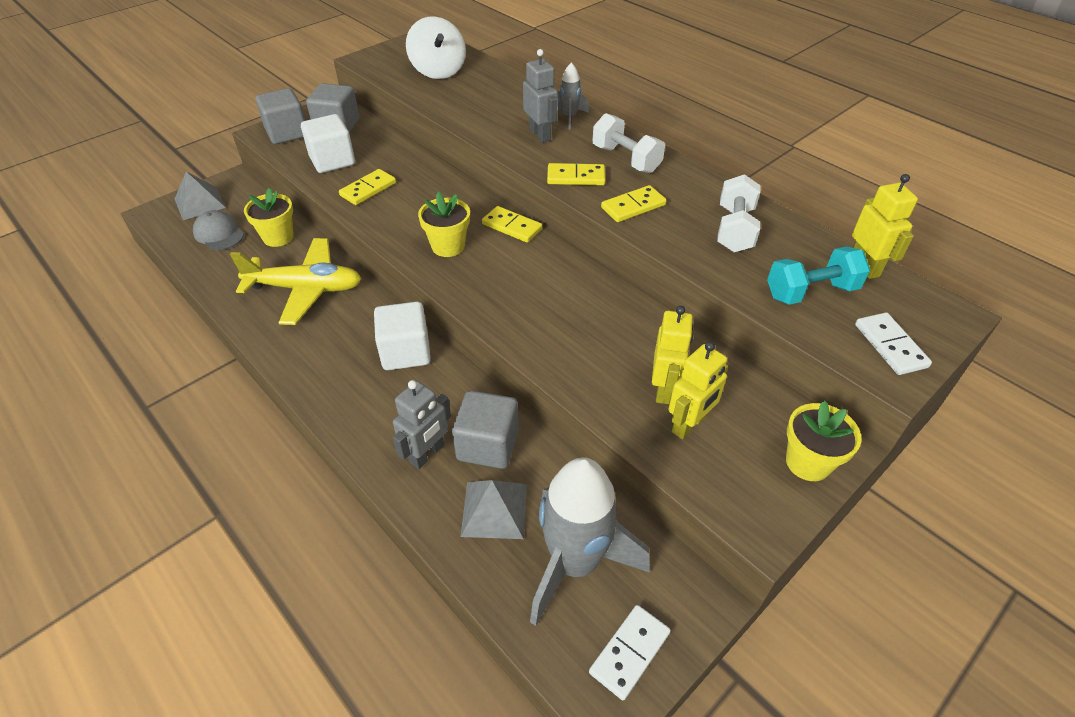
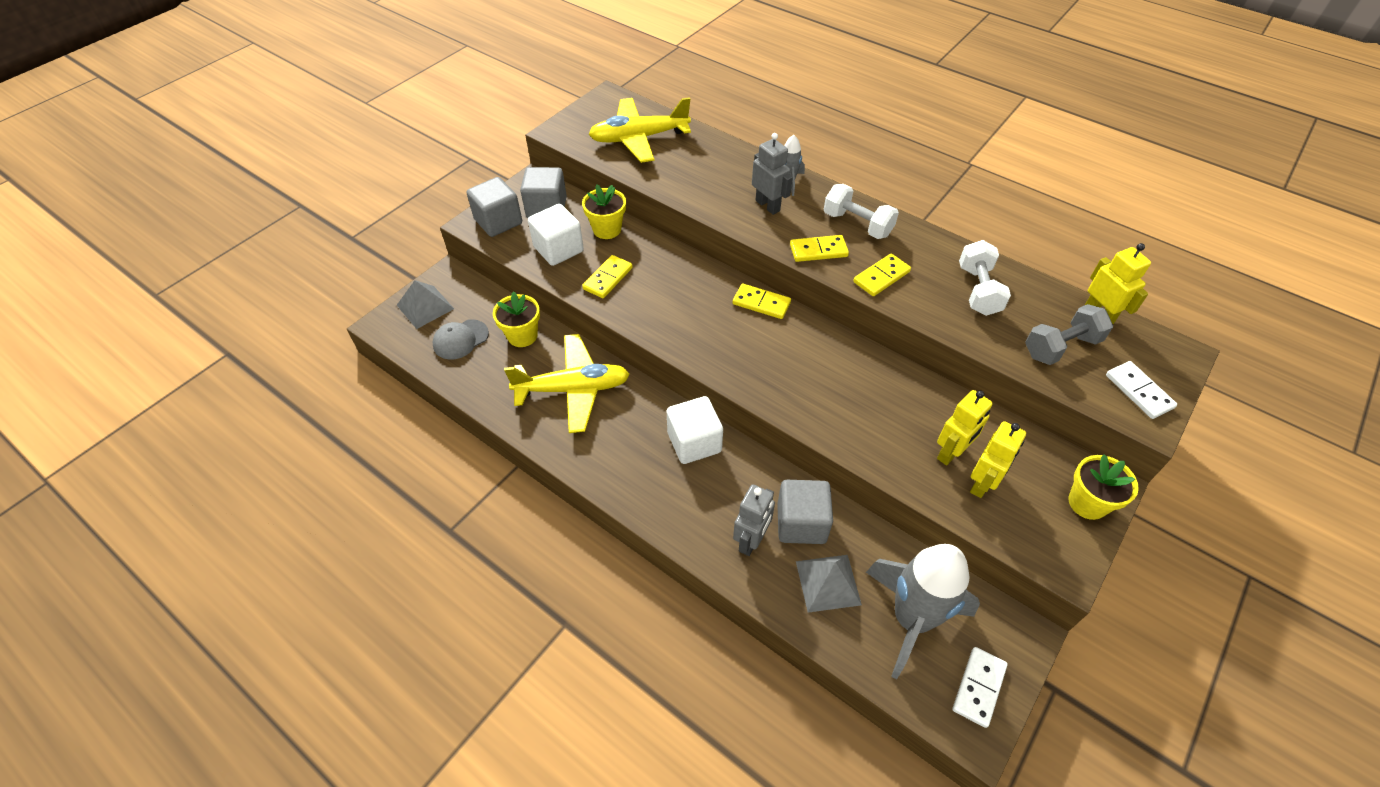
camera: 10 degrees left, 5 degrees up
grey cap [193,210,244,250] -> grey cap turned 75 degrees counterclockwise [432,319,489,360]
white spinning top [406,16,466,79] -> yellow plane [589,97,691,163]
yellow flower pot [418,192,470,257] -> yellow flower pot moved to [582,184,626,239]
yellow robot [652,306,693,404] -> yellow robot turned 45 degrees clockwise [937,390,993,465]
turquoise dumbbell [767,247,870,305] -> grey dumbbell [1025,304,1113,365]

